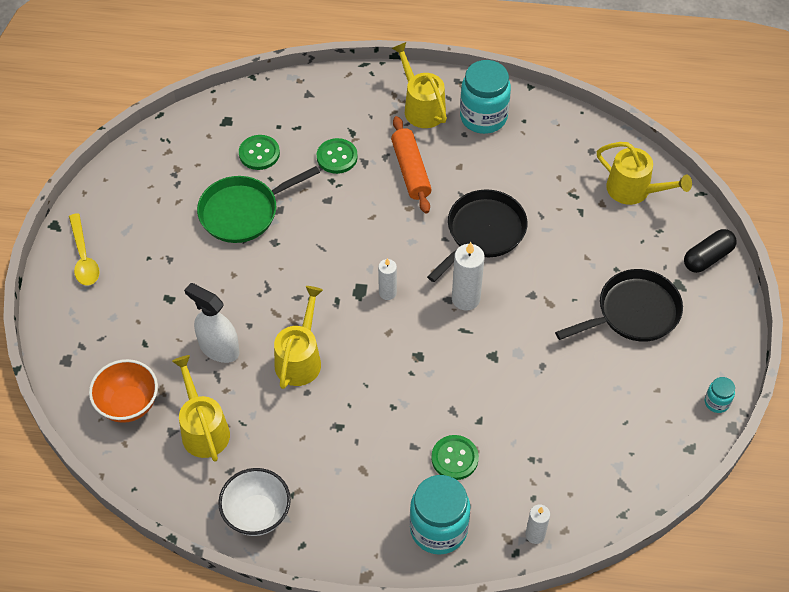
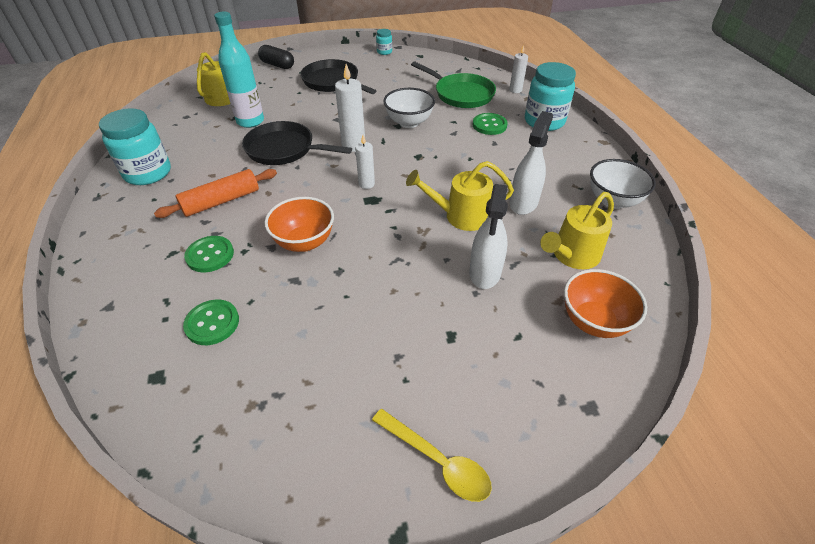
camera: 110 degrees left, 10 degrees down
yellow spoon [69,213,100,286] -> yellow spoon turned 75 degrees clockwise [372,409,492,502]
green pan [197,166,320,243] -> green pan moved to [411,61,496,108]
yellow watering can [392,42,447,128] -> none
none -> turquoise bottle [214,12,264,128]
none -> orange bowl [264,197,334,252]
none -> white bowl [383,88,435,128]
none -> white spray bottle [509,111,553,215]

